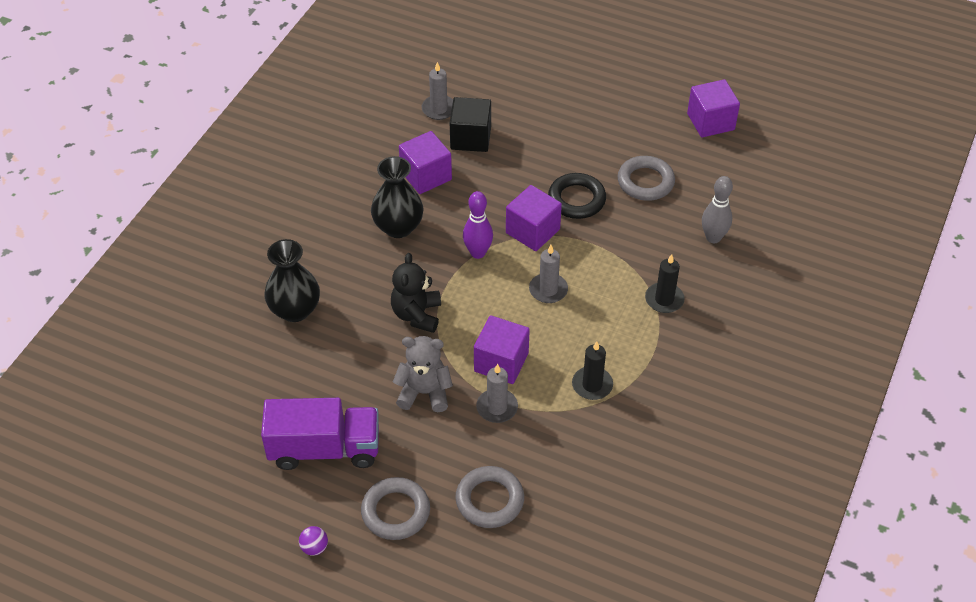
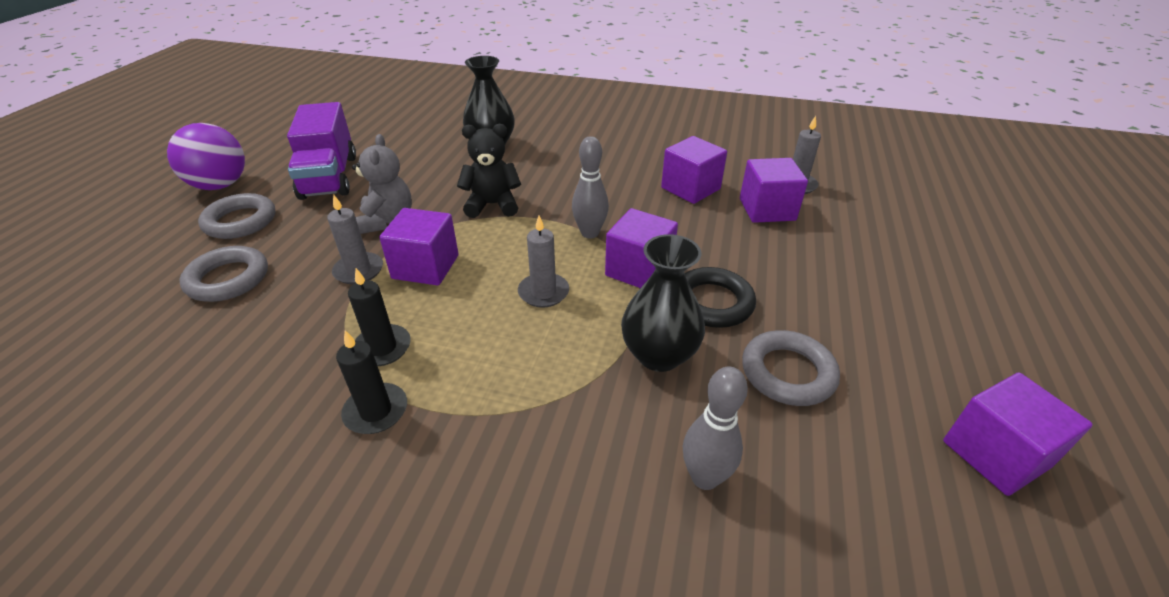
camera: 80 degrees right, 10 degrees down
purple ball [299,526,328,556] -> purple ball [167,123,245,190], size x2.43
black vase [371,156,423,238] -> black vase moved to [621,234,705,372]
black cube [450,97,491,152] -> purple cube [740,158,808,223]
purple bowling pin [463,191,493,259] -> grey bowling pin [572,136,609,239]
black candle [645,254,685,313] -> black candle moved to [336,330,407,434]

